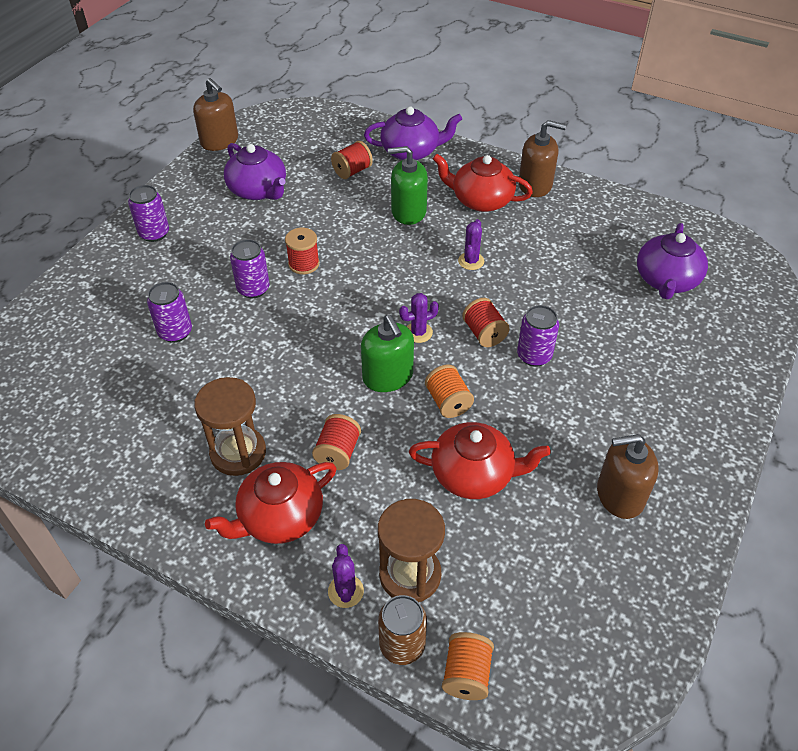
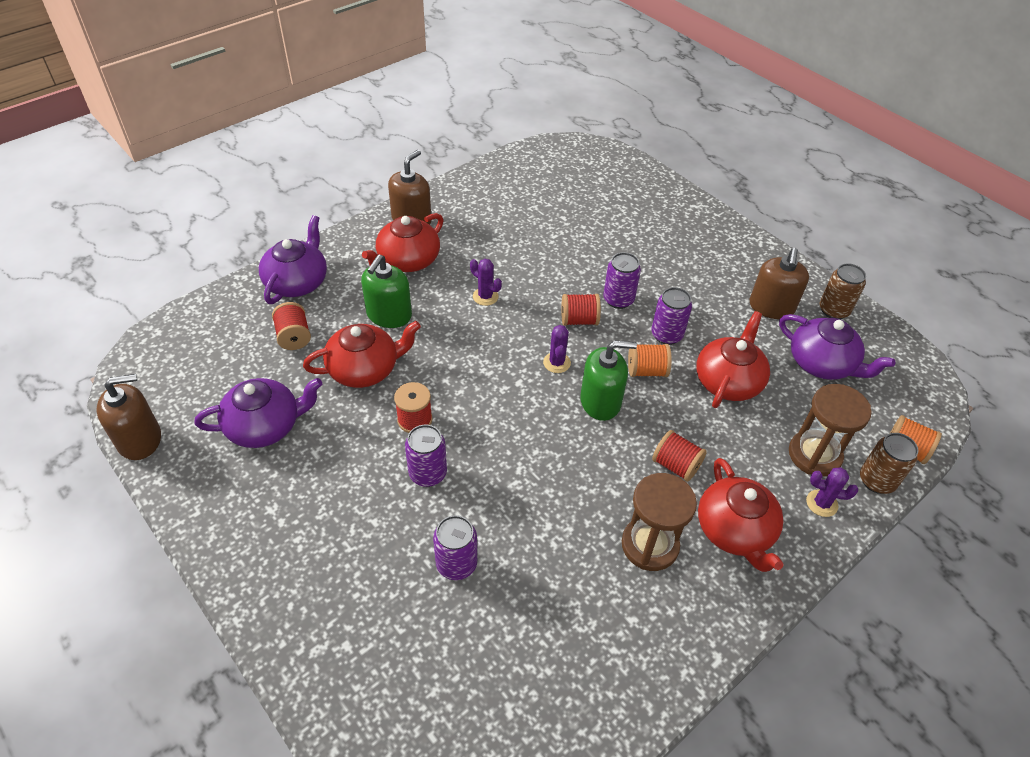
camera: 70 degrees left, 0 degrees up
purple can [128,185,169,242] -> purple can moved to [651,287,692,345]
purple teapot [637,223,708,299] -> purple teapot moved to [779,314,895,380]
none -> red teapot [303,321,421,388]
none -> brown can [820,263,866,319]

